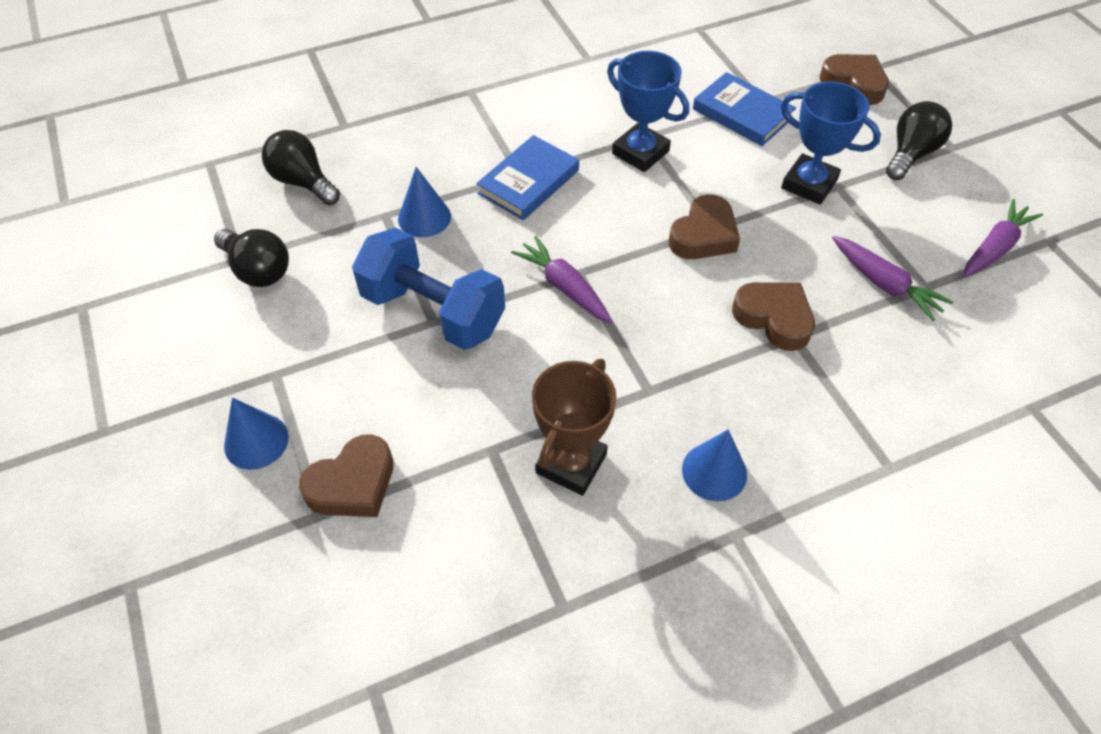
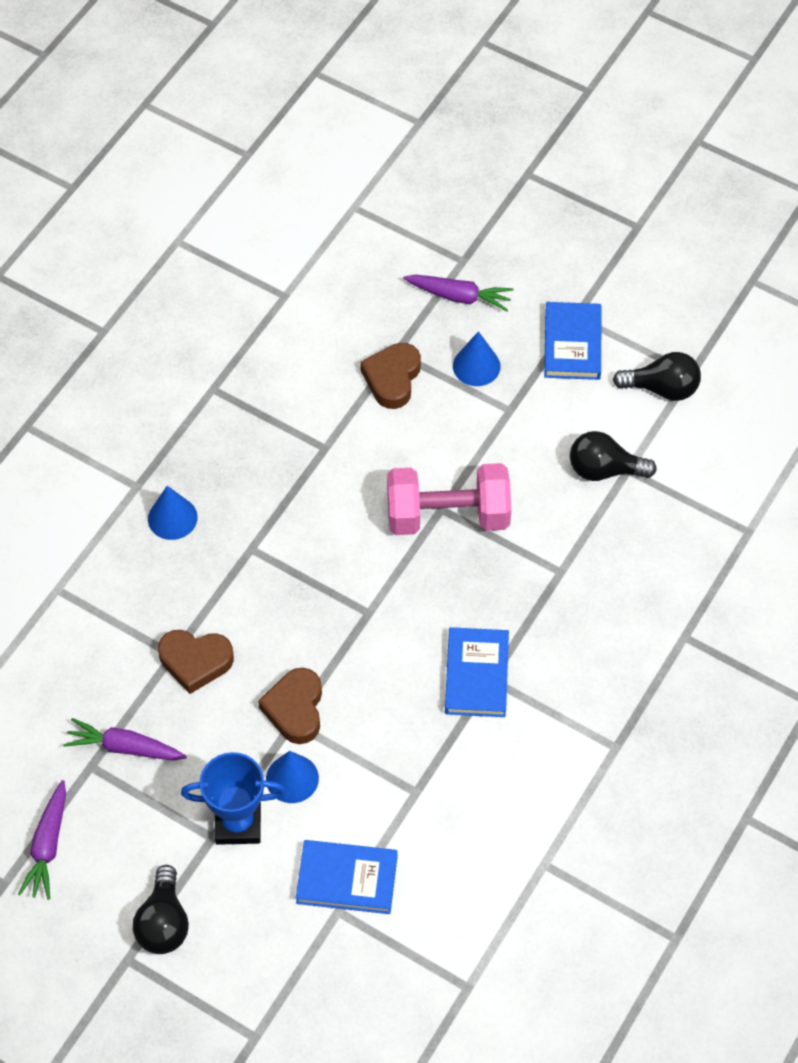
camera: 145 degrees right, 5 degrees up
black light bulb [262,130,340,205] -> black light bulb moved to [613,352,701,401]
blue dumbbell [352,227,505,350] -> pink dumbbell [387,463,511,535]
blue cone [398,167,451,237] -> blue cone moved to [266,751,319,803]
purple carrot [511,236,612,323] -> purple carrot moved to [403,275,514,311]
brown trophy [532,359,617,496] -> none
blue trophy [607,51,689,172] -> none
brown heart [820,54,889,105] -> none
none -> blue book [544,302,601,380]

